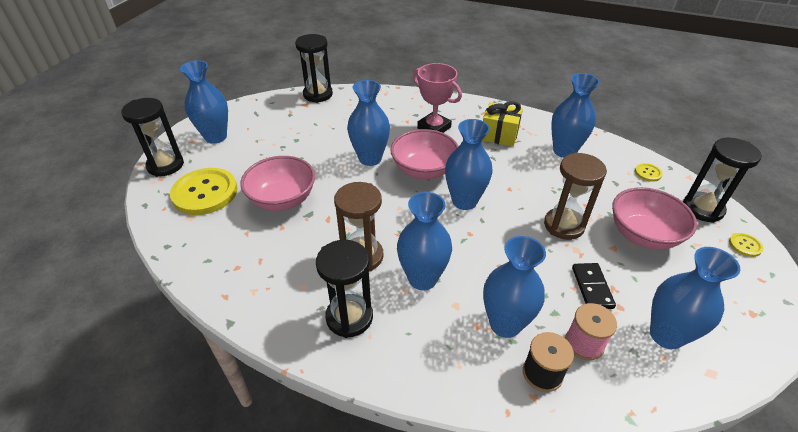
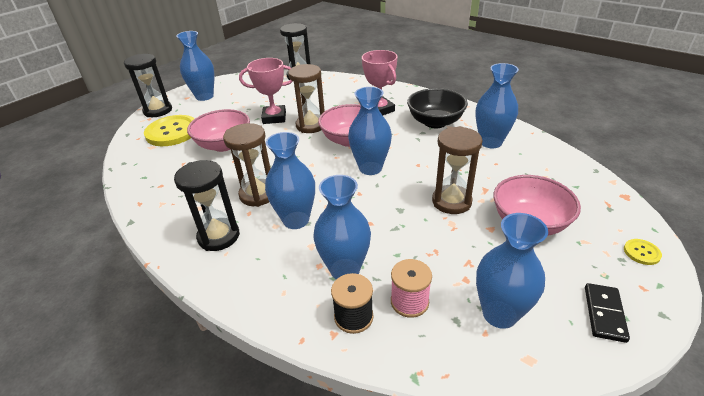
camera: 20 degrees right, 5 degrees down
blue vase [347,80,390,166] -> brown hourglass [288,64,325,133]
yellow gift [482,101,523,147] -> black bowl [407,88,468,128]
black domino [572,263,616,309] -> black domino moved to [585,283,630,343]
yellow button [635,163,663,182] -> none
black hourglass [683,138,761,223] -> none
none -> pink trophy [239,58,293,124]

